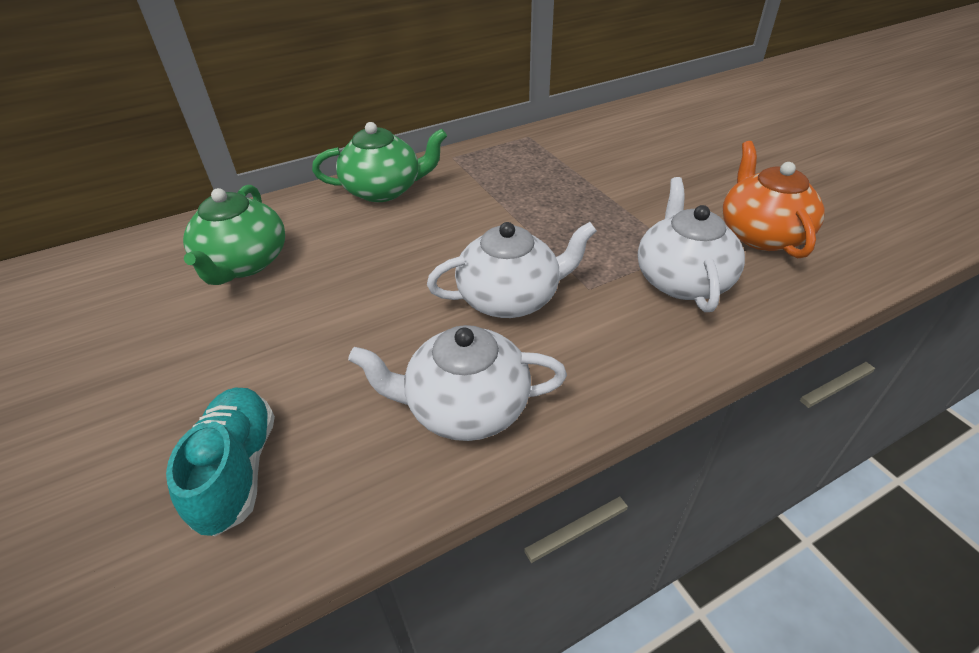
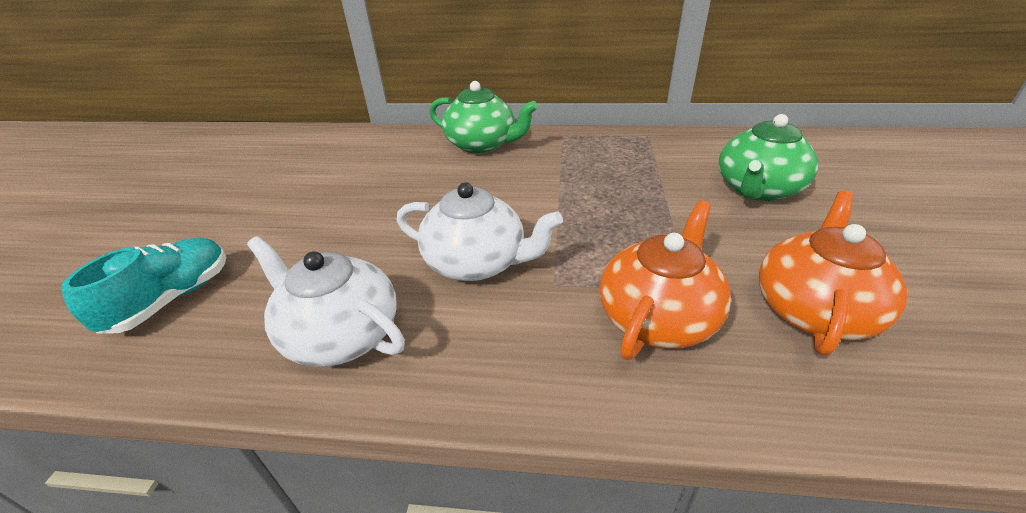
camera: 35 degrees right, 5 degrees down
green teapot [183,185,285,285] -> green teapot moved to [719,114,818,201]
white teapot [638,177,745,312] -> orange teapot [600,200,731,360]

